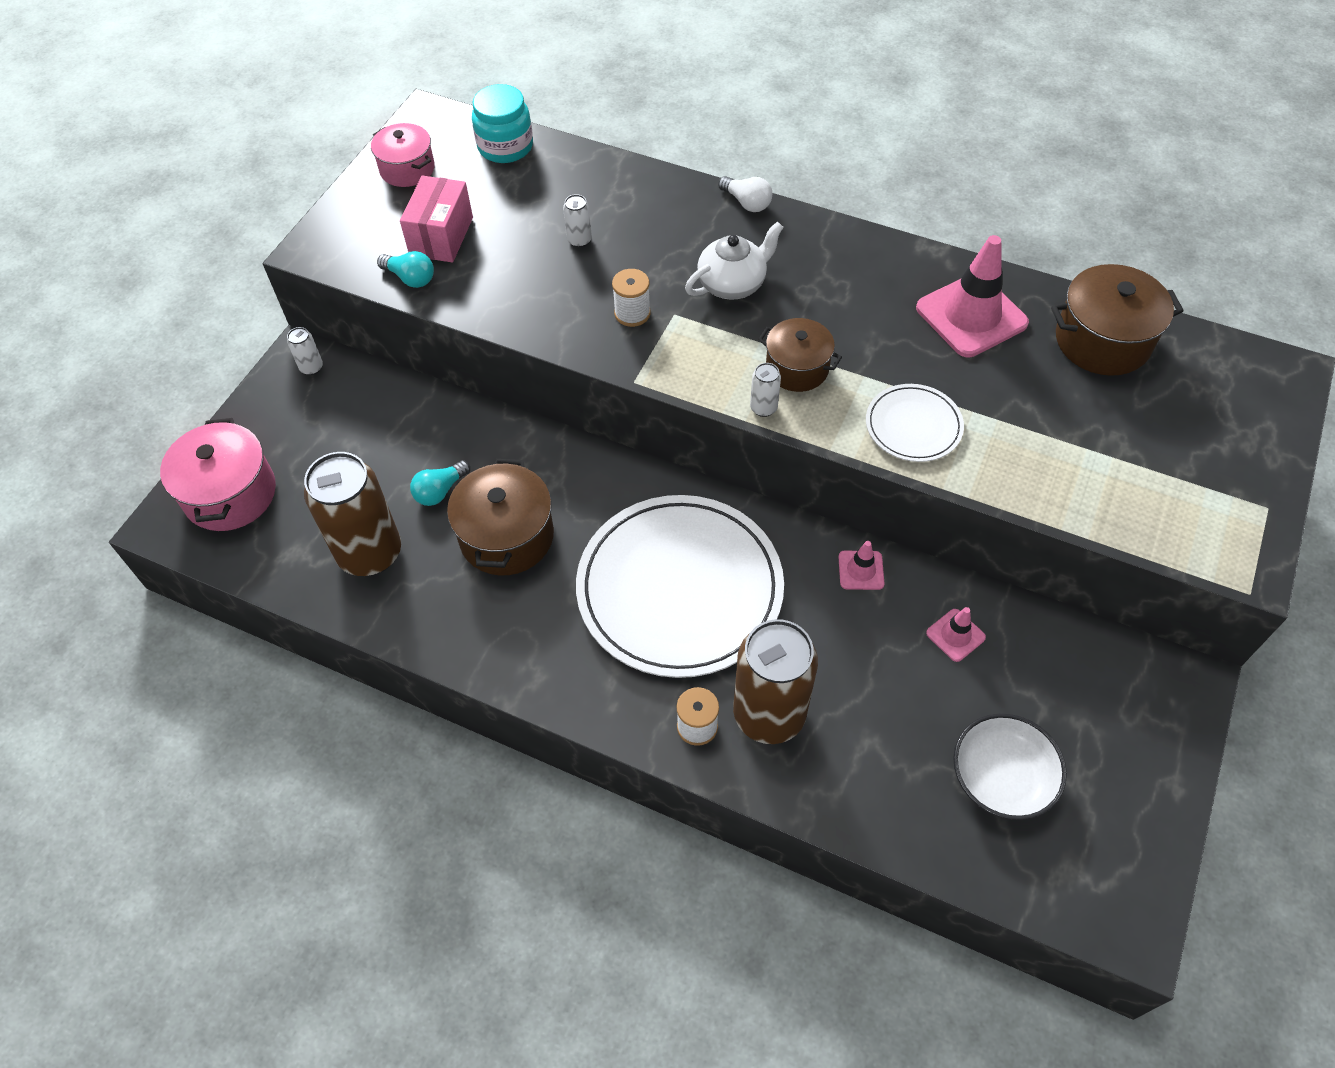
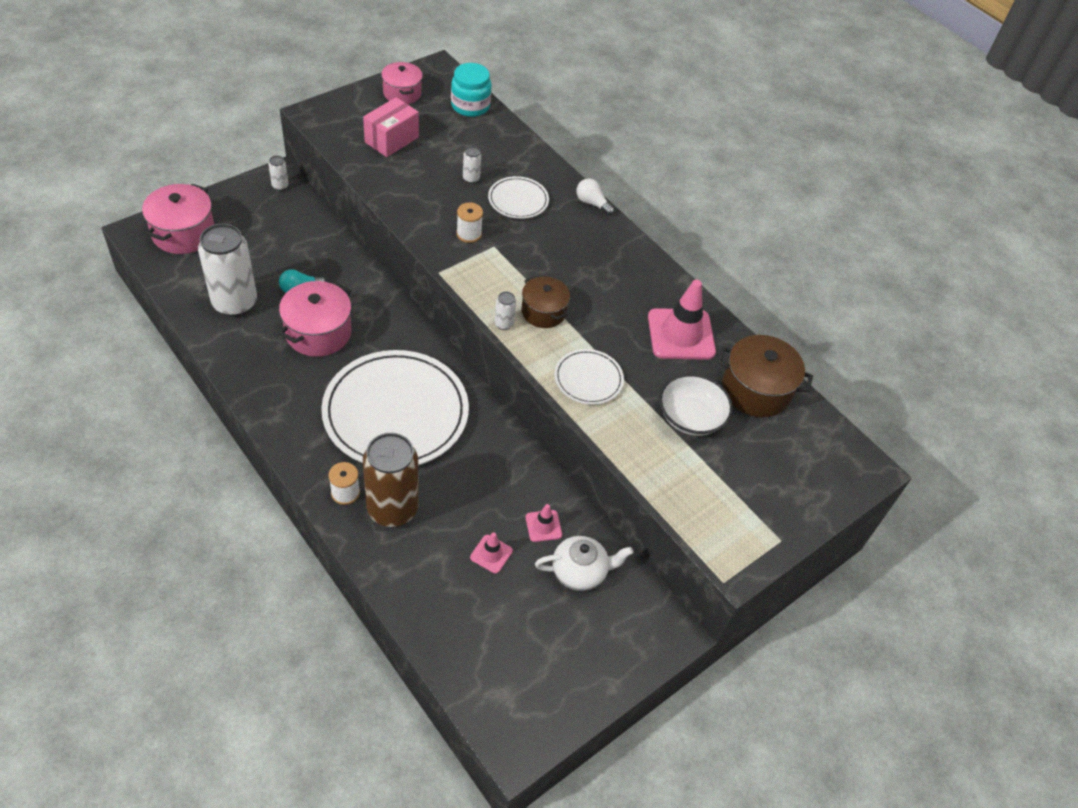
camera: 20 degrees right, 5 degrees down
brown can [304,452,401,576] -> white can [198,224,257,317]
turquoise light bulb [377,251,434,288] -> none
brown pot [447,459,554,575] -> pink pot [279,281,351,357]
white teapot [685,221,784,300] -> white teapot moved to [535,536,633,591]
white light bulb [718,176,772,212] -> white light bulb turned 150 degrees clockwise [576,178,615,216]
pink traffic cone [838,541,884,590] -> pink traffic cone moved to [470,532,513,574]
white bowl [953,714,1067,820] -> white bowl moved to [659,374,733,436]
none -> white plate [488,176,549,219]

